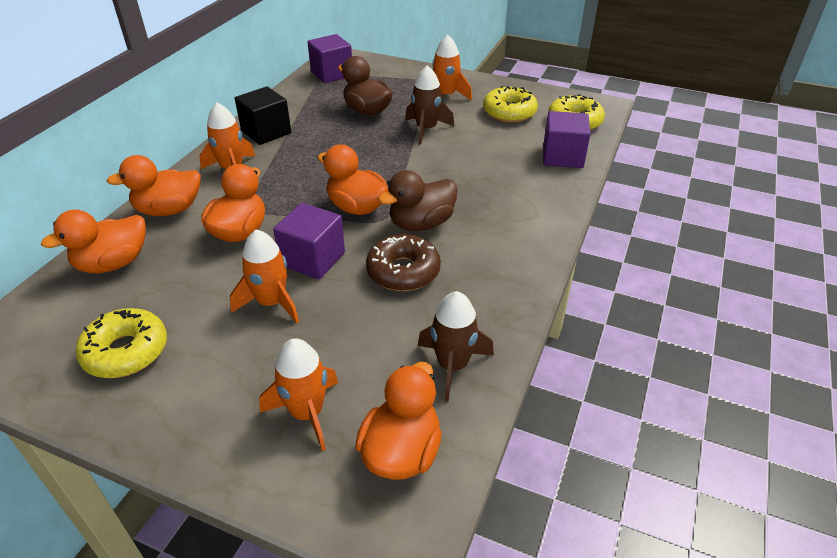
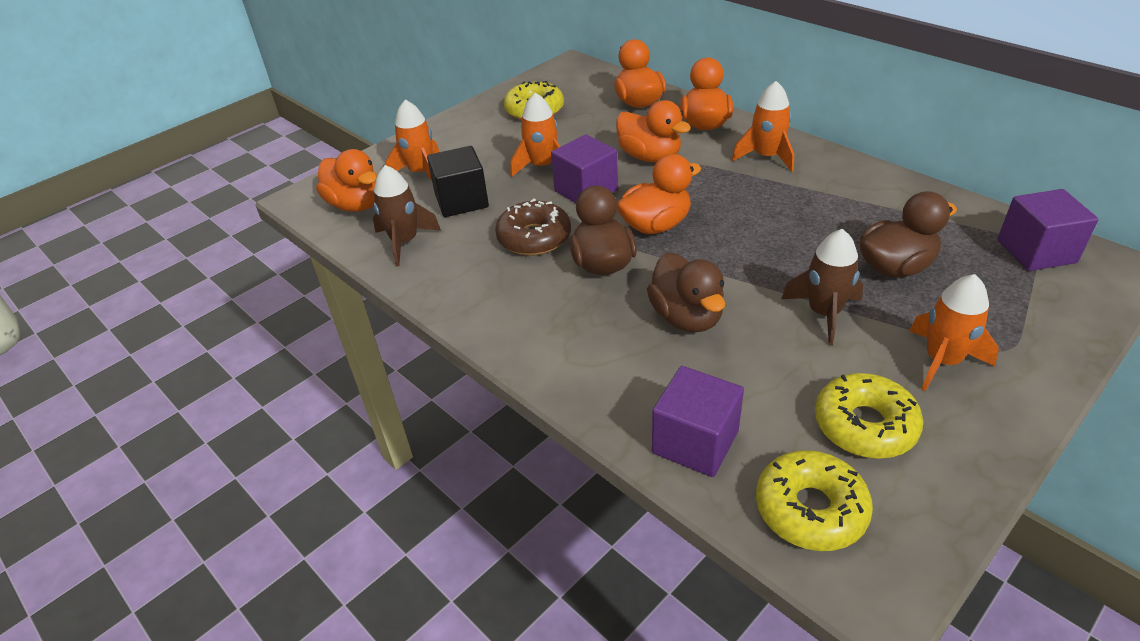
camera: 115 degrees right, 0 degrees up
black cube [235,87,291,145] -> black cube moved to [427,146,489,217]
none -> brown duck [647,253,725,333]

